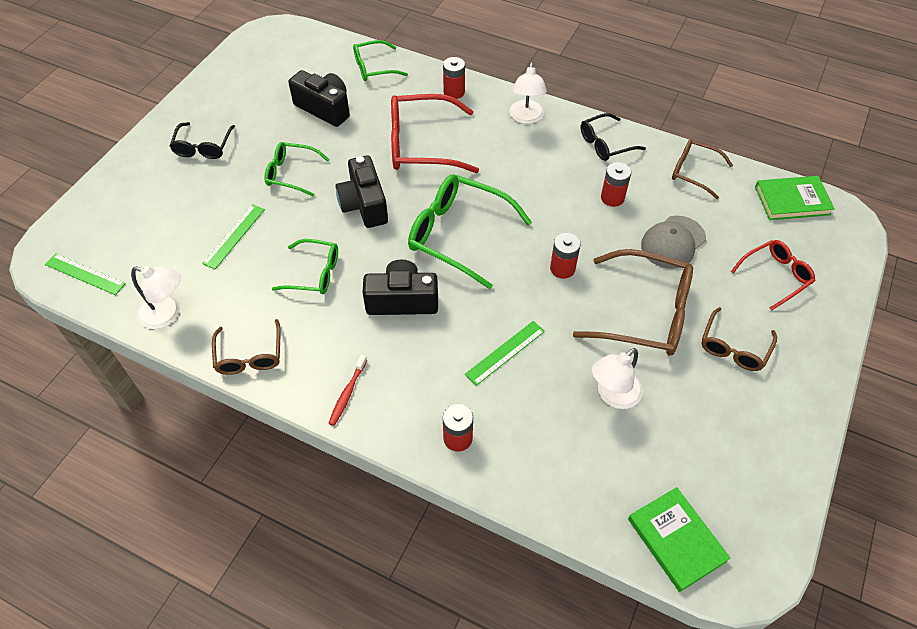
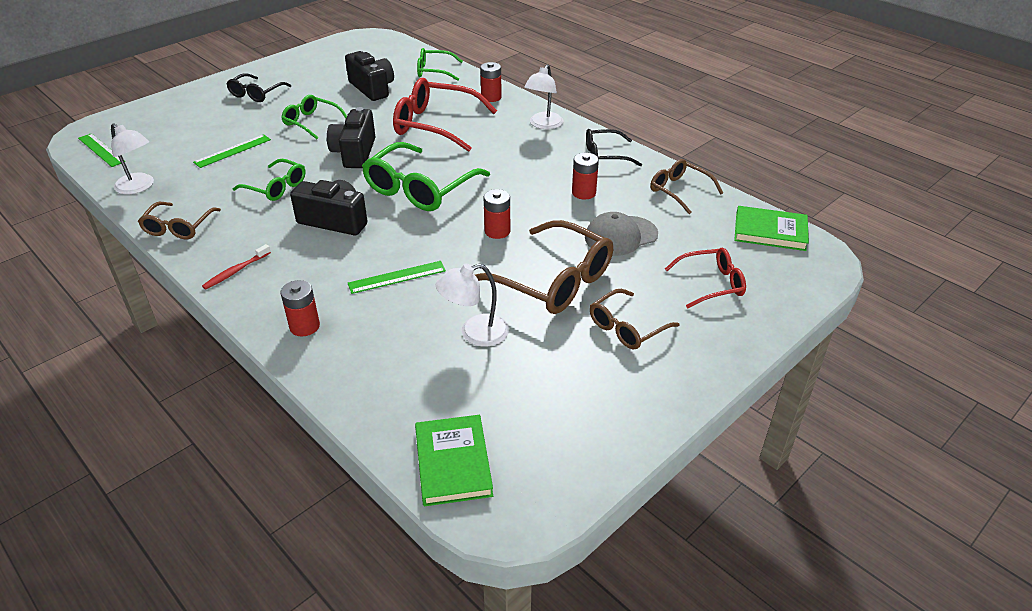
camera: 20 degrees right, 15 degrees down
green glasses [408,174,532,289] -> green glasses turned 105 degrees counterclockwise [362,142,490,211]

